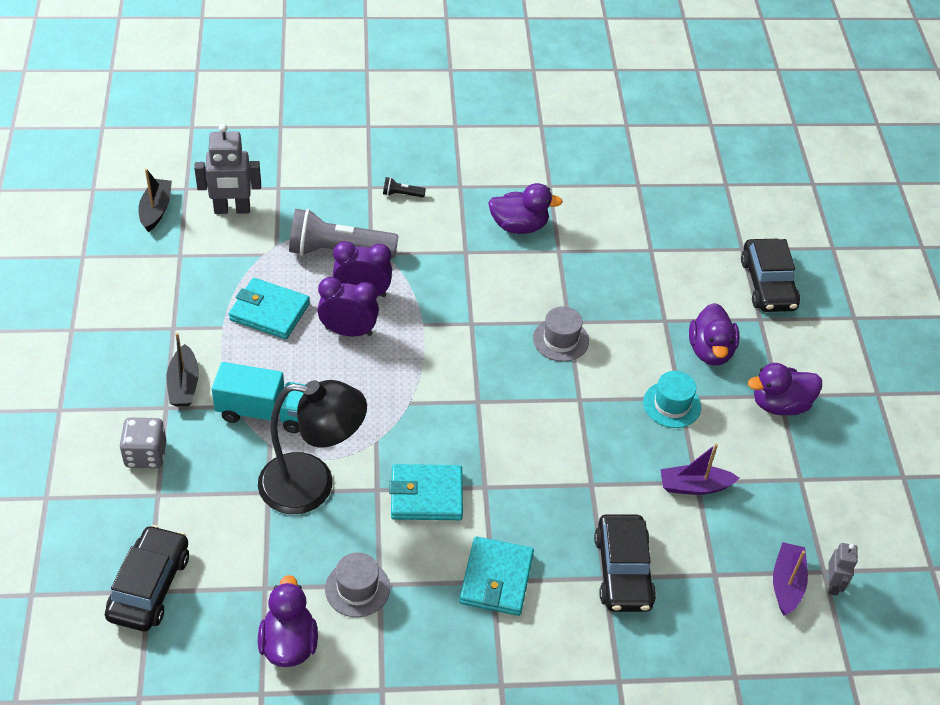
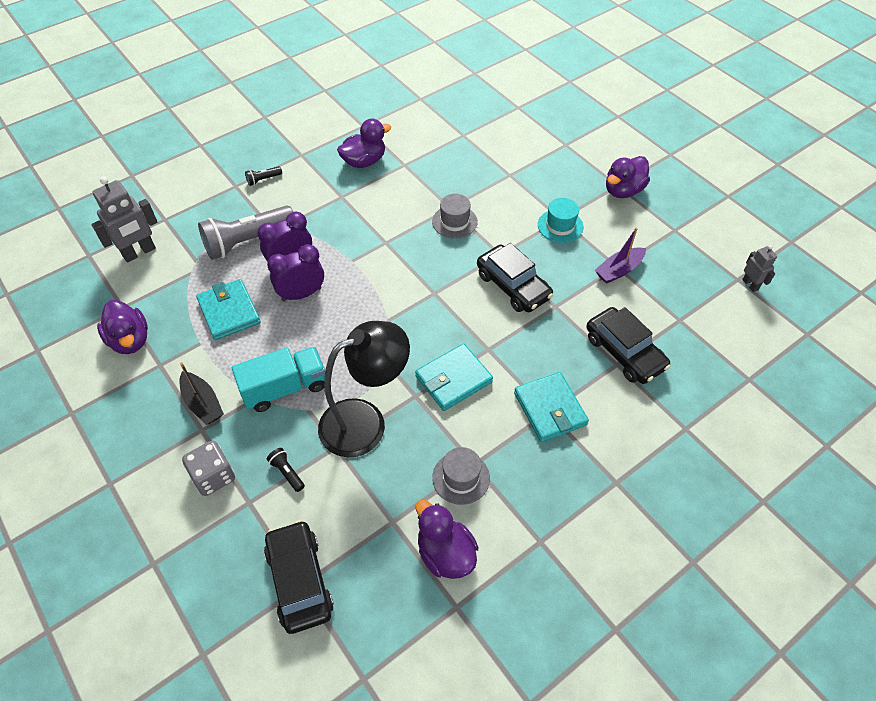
camera: 30 degrees left, 5 degrees up
black boat [138,169,172,232] -> none
turquoise wallet [229,278,310,339] -> turquoise wallet turned 75 degrees clockwise [196,279,261,340]
purple duck [689,303,739,366] -> purple duck moved to [97,300,148,354]
black car [741,239,800,312] -> black car moved to [477,243,553,312]
purple boat [773,542,808,615] -> none
none -> black flashlight [267,448,305,492]

